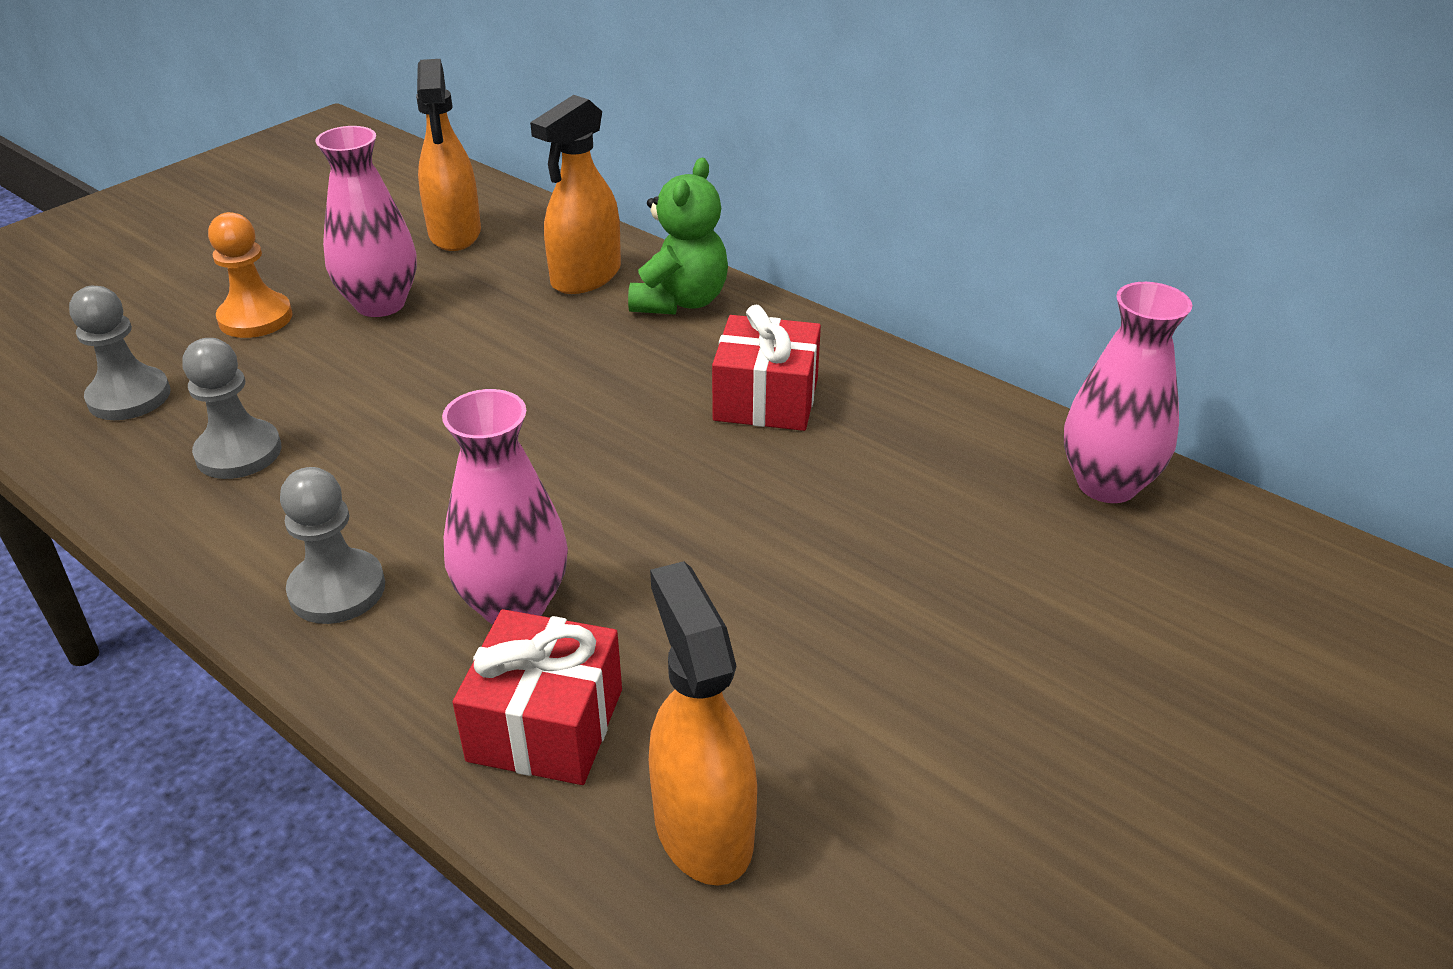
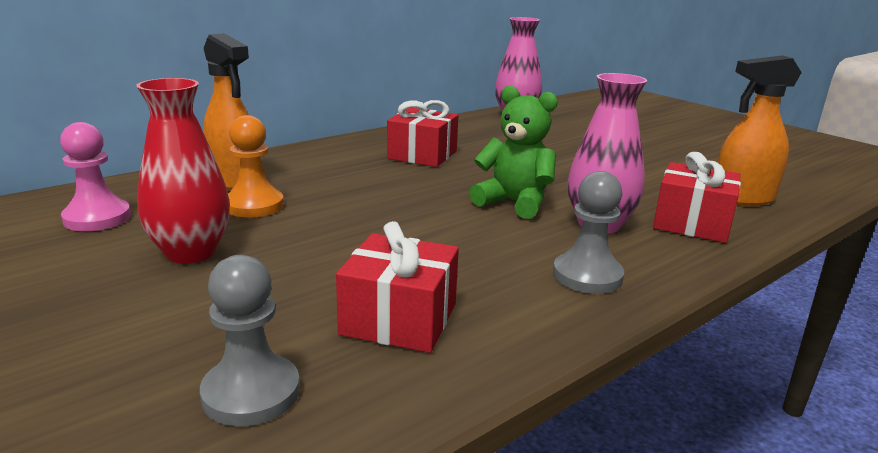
camera: 80 degrees left, 15 degrees down
grey pawn [182,338,281,479] -> red gift [336,221,459,353]
orange pawn [208,212,293,338] -> orange pawn moved to [228,115,284,218]
pink vase [315,126,417,317] -> red vase [136,78,230,264]
orange spray bottle [416,59,481,251] -> pink pawn [60,122,131,231]
green teddy bear [628,158,728,315] -> green teddy bear moved to [470,86,558,219]

